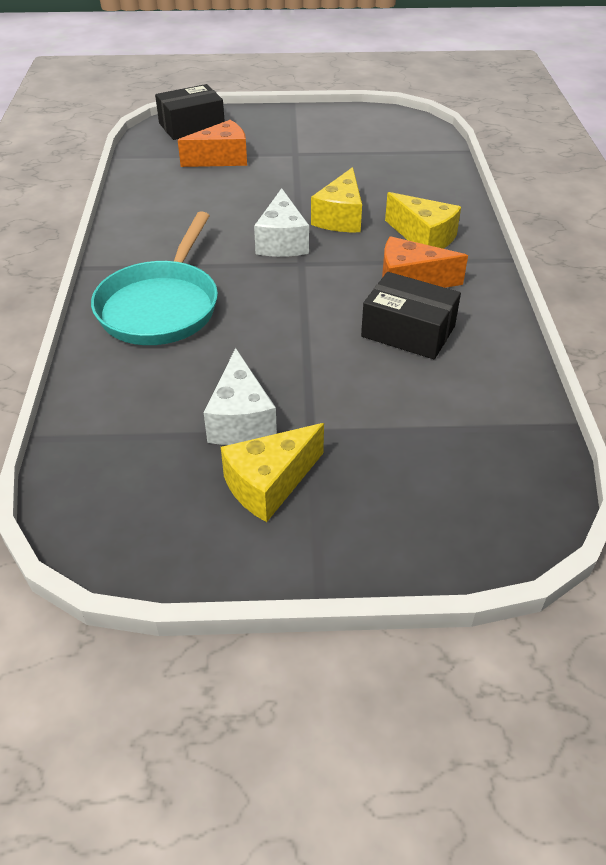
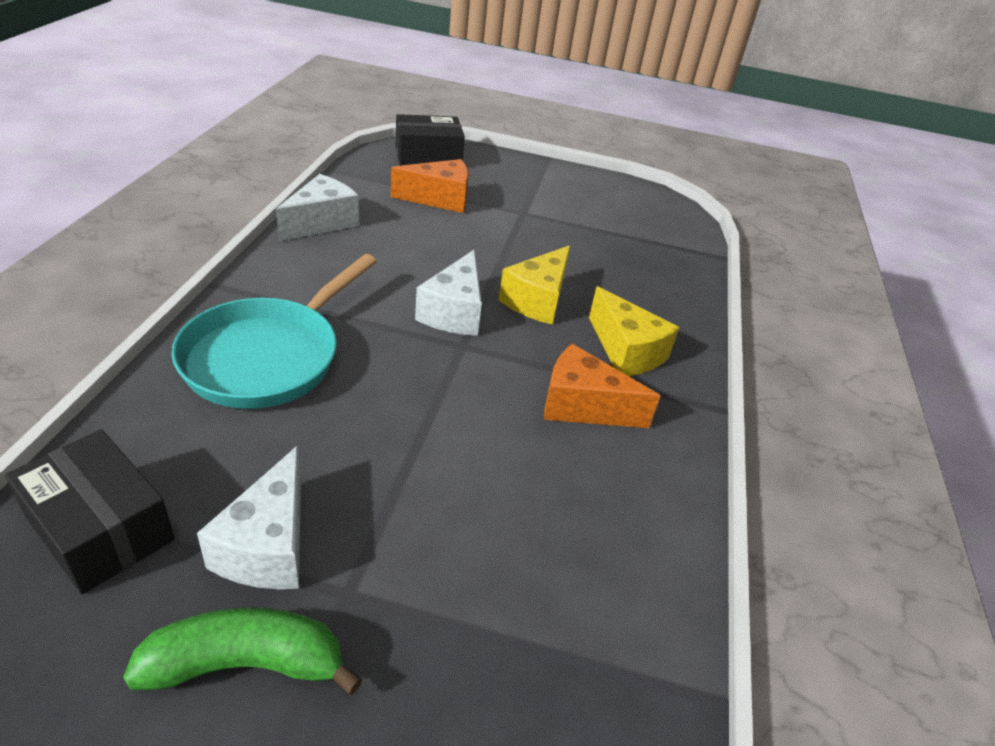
camera: 10 degrees right, 5 degrees down
yellow cheese [221,423,324,522] -> green banana [123,607,363,694]
black box [361,272,461,359] -> black box moved to [5,429,175,595]
none -> white cheese [276,174,359,241]

